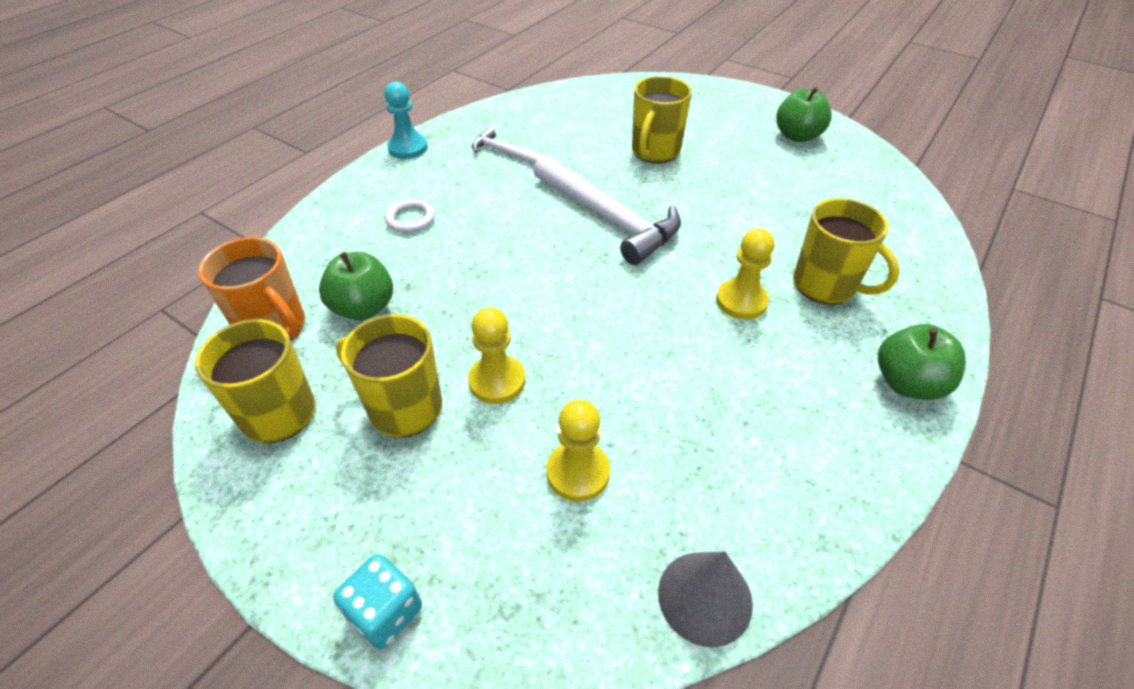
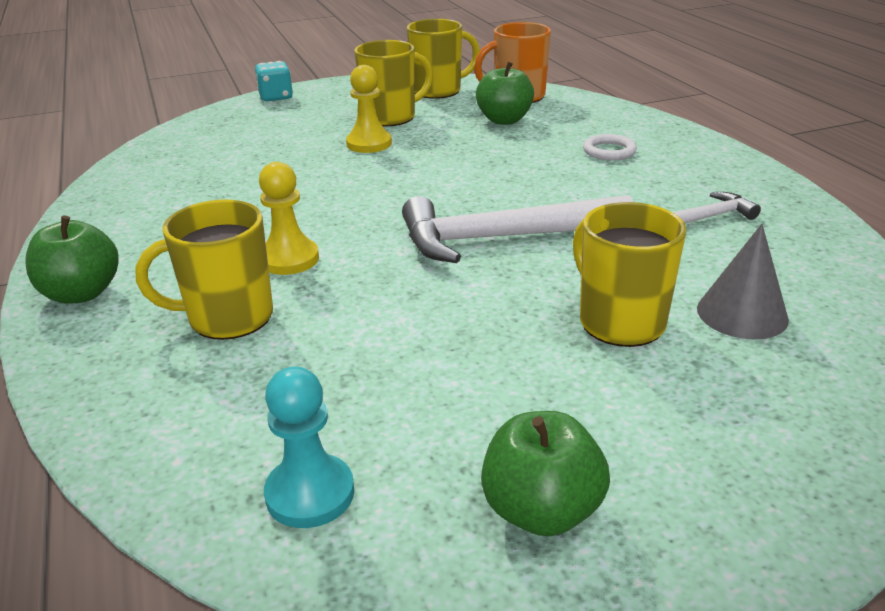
camera: 125 degrees right, 15 degrees down
turquoise pawn [384,81,428,159] -> turquoise pawn moved to [264,367,354,528]
yellow pawn [546,400,610,501] -> none
grey cone [658,552,753,647] -> grey cone moved to [697,224,789,339]

